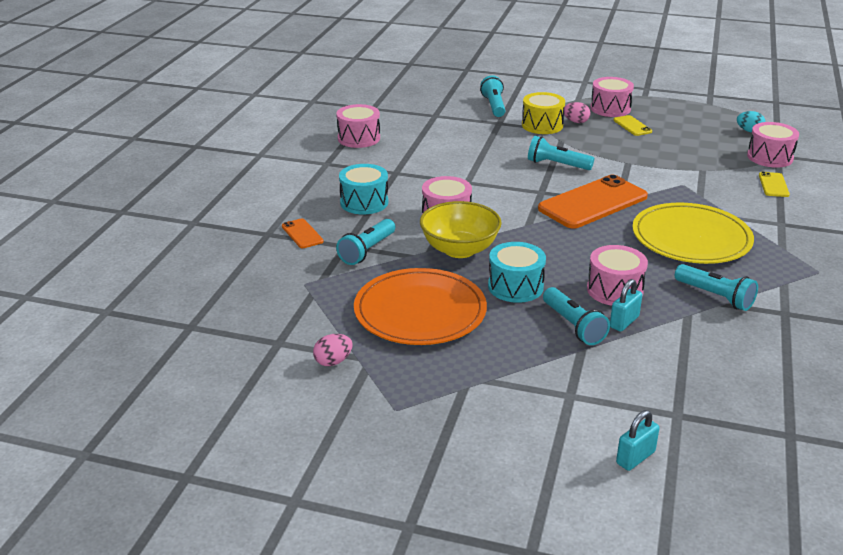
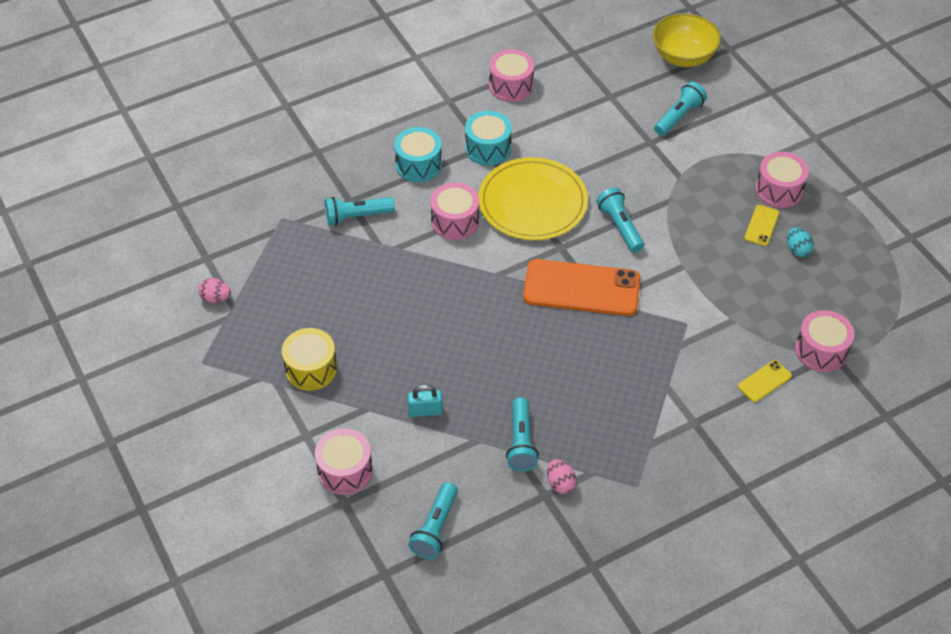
camera: 45 degrees right, 20 degrees up
orange phone [282,218,324,248] -> none
orange plate [354,268,487,345] -> none
yellow bowl [420,201,502,258] -> yellow bowl moved to [653,13,721,67]
turquoise drum [488,242,546,303] -> turquoise drum moved to [465,111,512,166]
yellow drum [522,92,565,134] -> yellow drum moved to [282,328,337,391]
turquoise flashlight [543,287,610,345] -> turquoise flashlight moved to [408,482,458,559]
pink egg [564,102,591,123] -> pink egg moved to [547,460,577,494]
pink drum [587,245,648,306] -> pink drum moved to [315,428,373,495]
turquoise padlock [616,410,660,471] -> none
yellow plate [632,203,754,264] -> yellow plate moved to [478,157,588,240]
turquoise egg [737,111,766,133] -> turquoise egg moved to [787,227,814,257]

